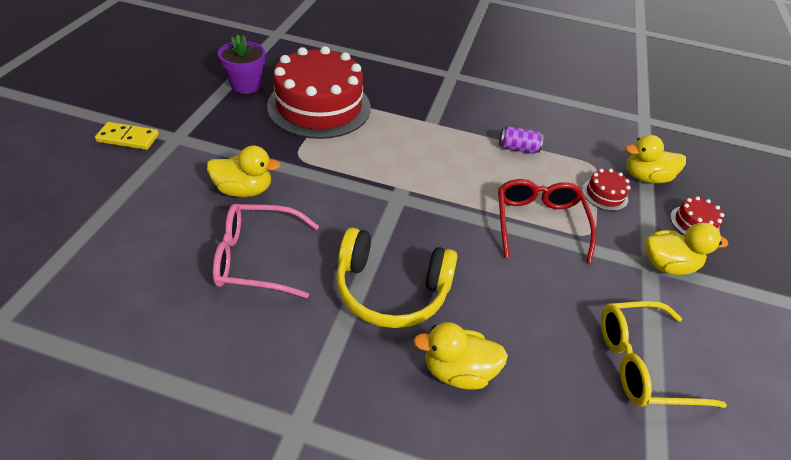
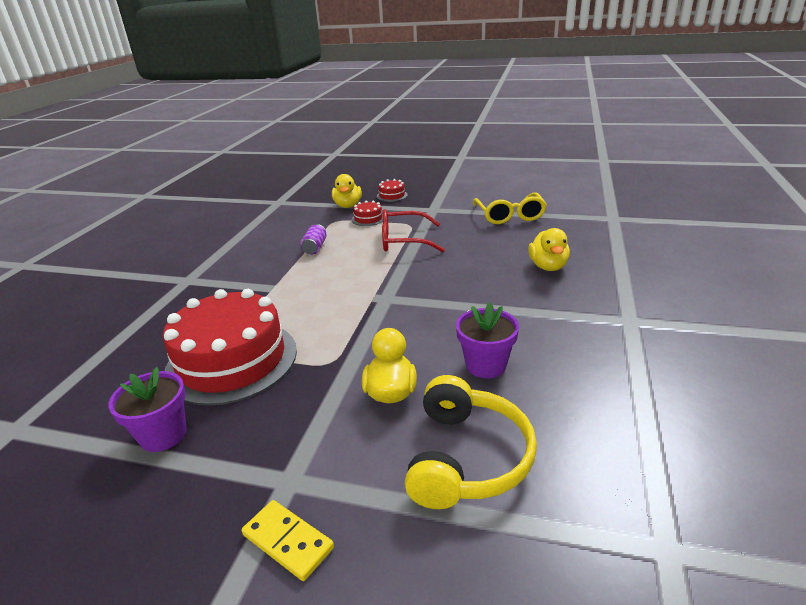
camera: 85 degrees left, 15 degrees down
yellow domino [95,122,159,150] -> yellow domino turned 60 degrees counterclockwise [242,500,334,581]
pink glasses [213,204,319,298] -> purple flower pot [456,302,519,378]
yellow headphones [336,228,457,328] -> yellow headphones moved to [405,375,537,509]
yellow duck [645,223,728,275] -> none

